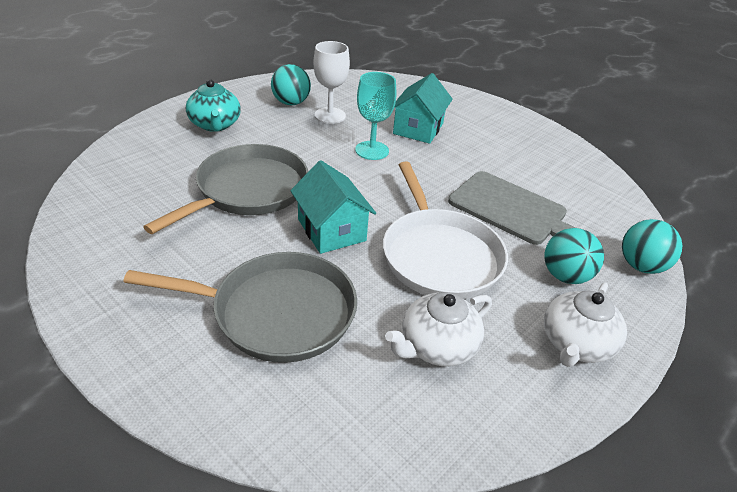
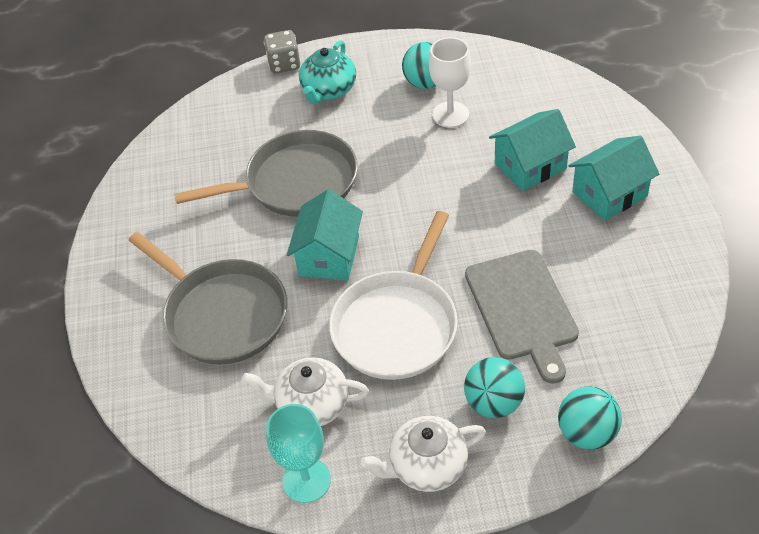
camera: 45 degrees right, 10 degrees up
turquoise goblet [355,72,396,160] -> turquoise goblet moved to [266,404,331,503]
none -> grey dice [264,30,301,73]
none -> turquoise house [568,136,659,221]

